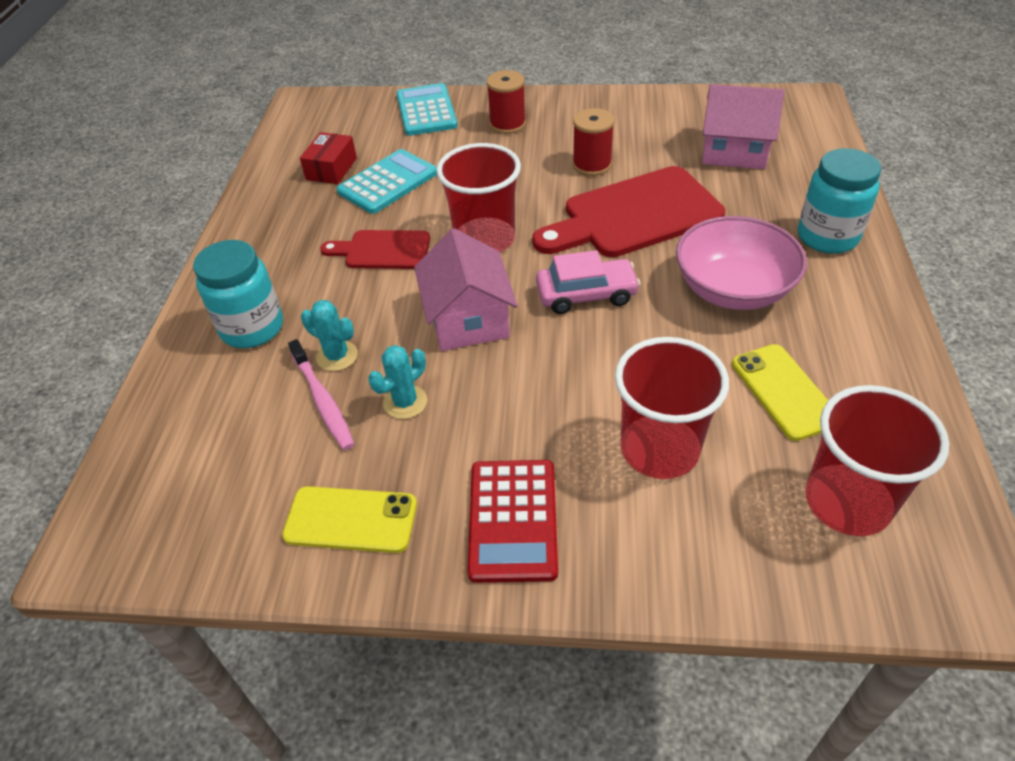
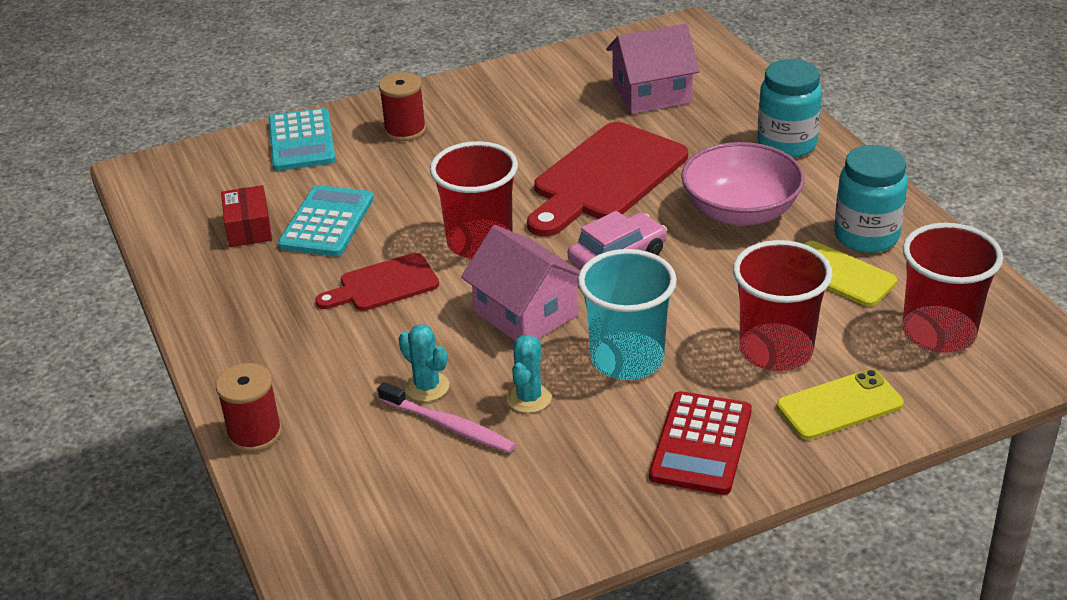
camera: 30 degrees left, 10 degrees down
turquoise jar [193,240,283,348] -> turquoise jar moved to [834,145,908,253]
yellow phone [282,486,417,553] -> yellow phone moved to [777,369,904,440]
turquoise cactus [301,300,358,371] -> turquoise cactus turned 45 degrees clockwise [399,324,449,402]
turquoise calculator [396,83,458,136] -> turquoise calculator turned 150 degrees counterclockwise [268,108,336,171]
red calculator [467,460,558,583] -> red calculator turned 45 degrees clockwise [649,391,752,495]
red spool [573,108,614,176] -> red spool moved to [216,363,282,452]
none -> turquoise cup [578,249,677,380]

